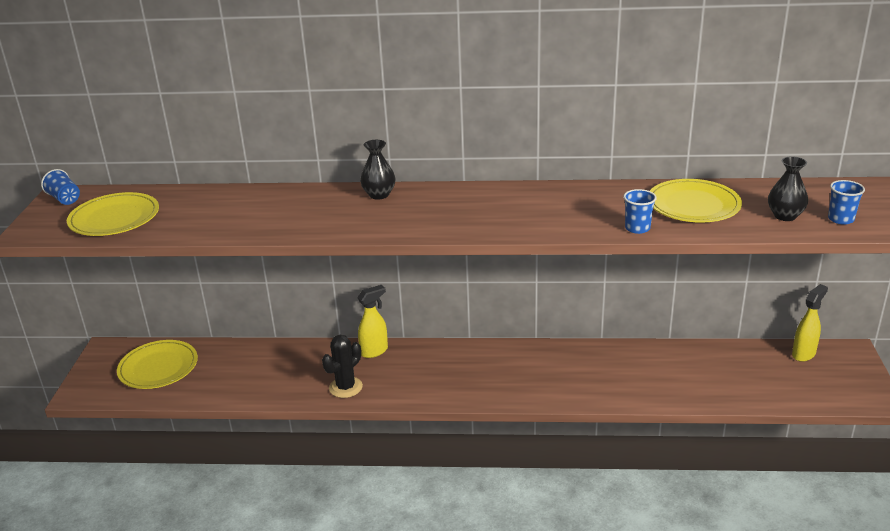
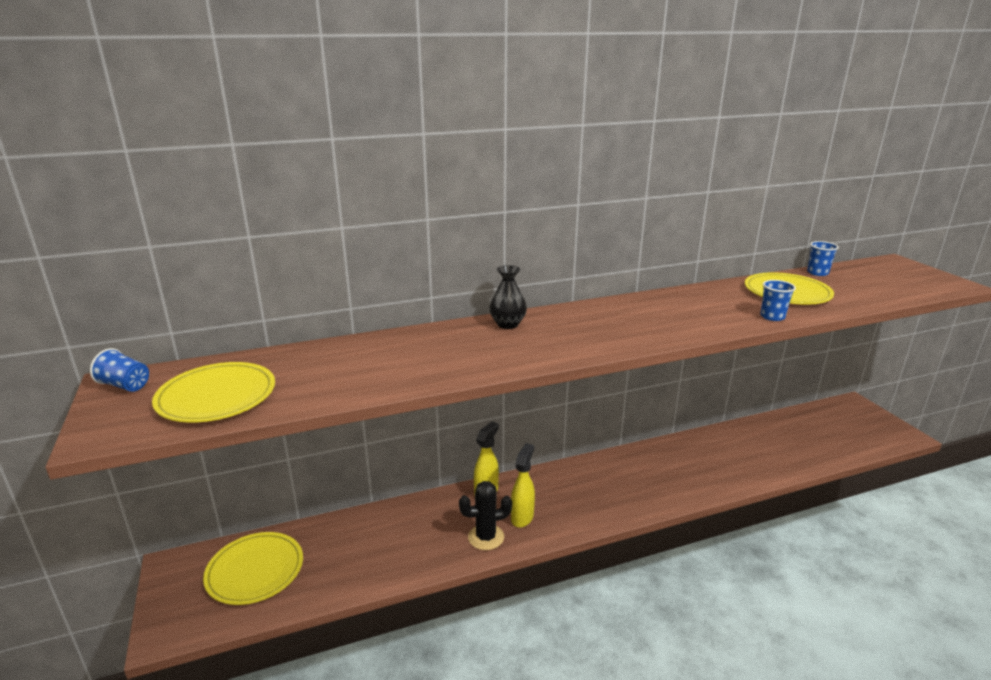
camera: 25 degrees left, 5 degrees down
black cactus [322,335,363,398] -> black cactus turned 60 degrees clockwise [459,481,512,550]
black vase [768,156,808,221] -> none
yellow spray bottle [792,284,828,362] -> yellow spray bottle moved to [511,443,535,528]
blue cup [828,180,865,225] -> blue cup moved to [807,241,839,276]

